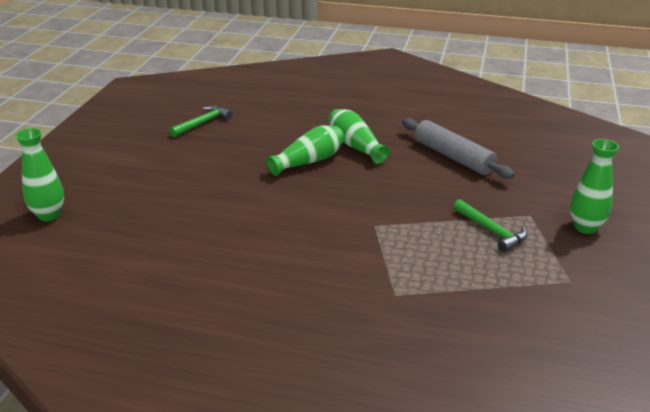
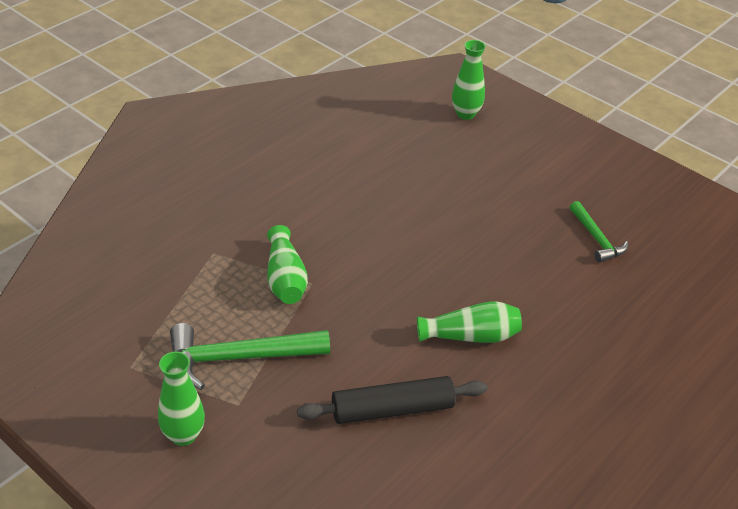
camera: 115 degrees right, 10 degrees up
green vase [266,125,344,176] -> green vase moved to [267,225,308,304]
grey rolling pin [402,118,514,179] -> black rolling pin [297,376,487,424]
green hammer [453,199,527,252] -> green hammer [170,323,330,390], size x1.71

